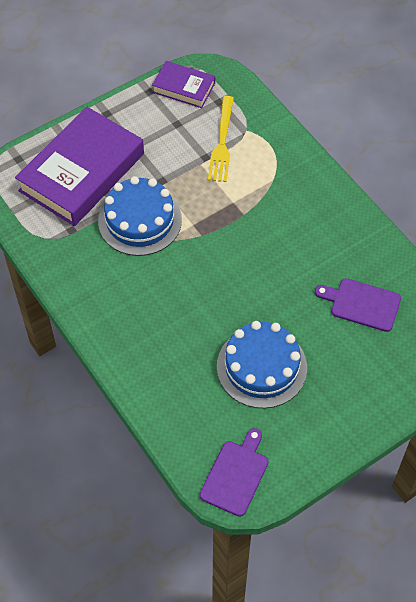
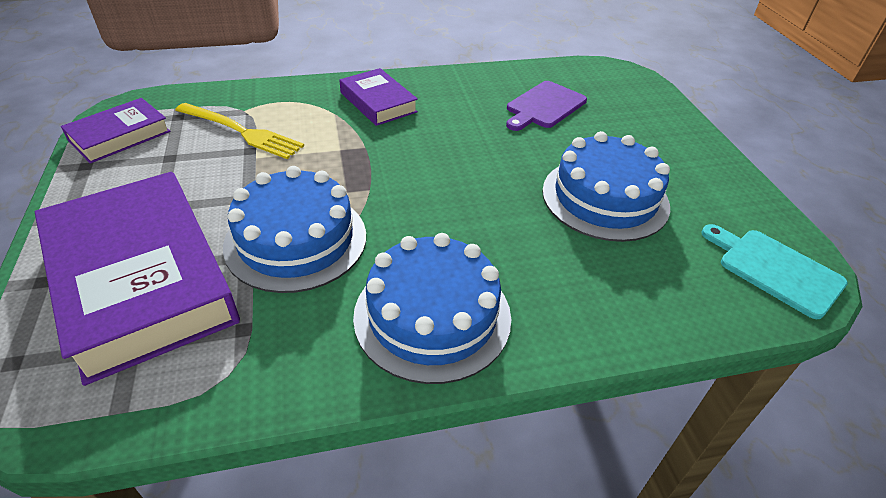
camera: 70 degrees left, 15 degrees down
purple cutting board [200,428,269,517] -> turquoise cutting board [702,224,848,319]
none -> purple book [339,68,418,126]
none -> blue cake [353,233,511,384]

